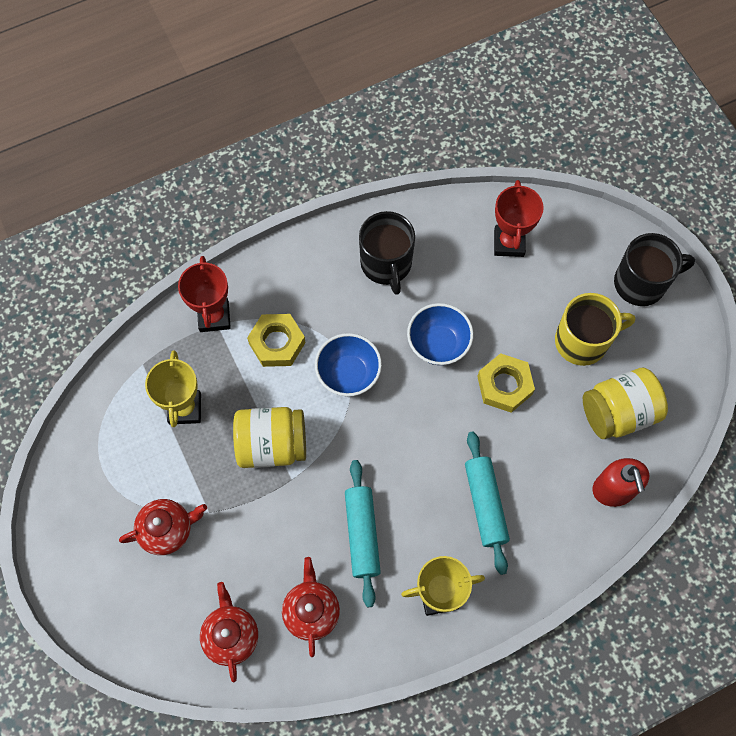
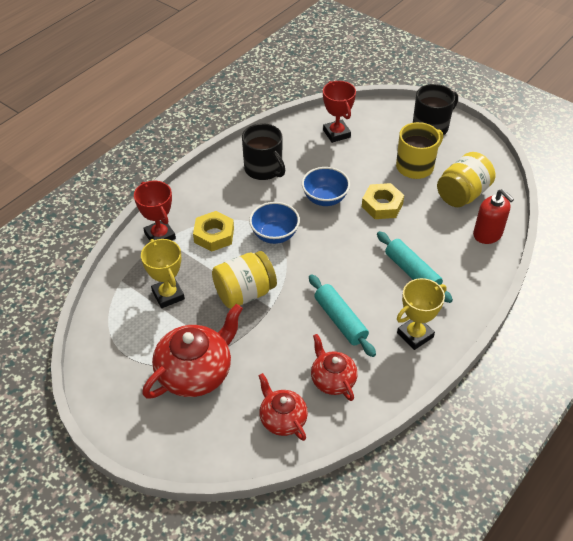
camera: 25 degrees left, 20 degrees down
red teapot [119,499,207,555] -> red teapot [142,304,243,399], size x1.67

